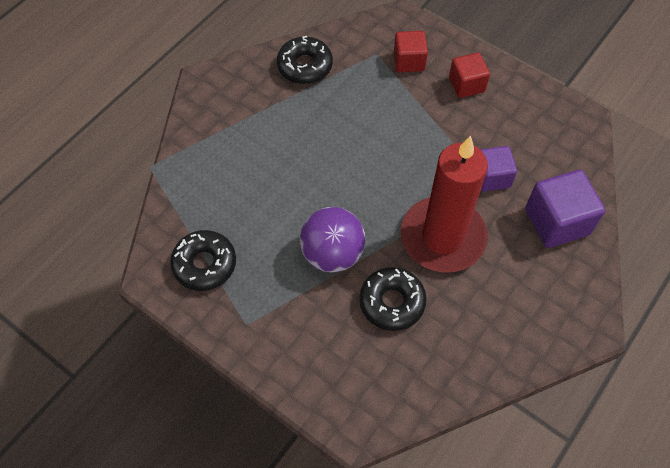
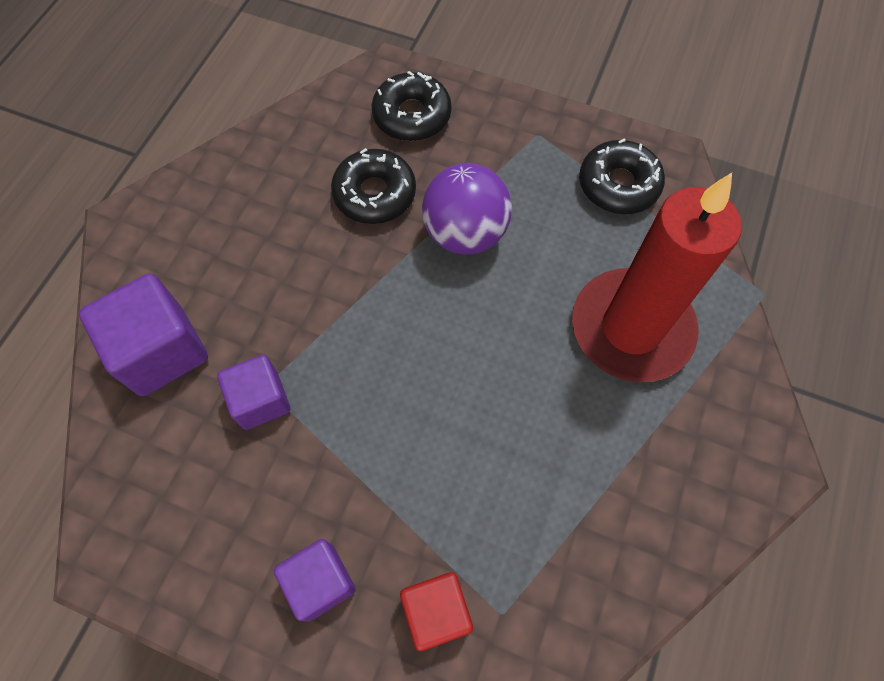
camera: 165 degrees right, 5 degrees up
black donut [277,36,333,84] -> black donut moved to [372,71,452,141]
red candle [401,135,488,273] -> red candle moved to [572,173,742,383]
red cube [449,53,490,98] -> purple cube [274,539,356,621]

